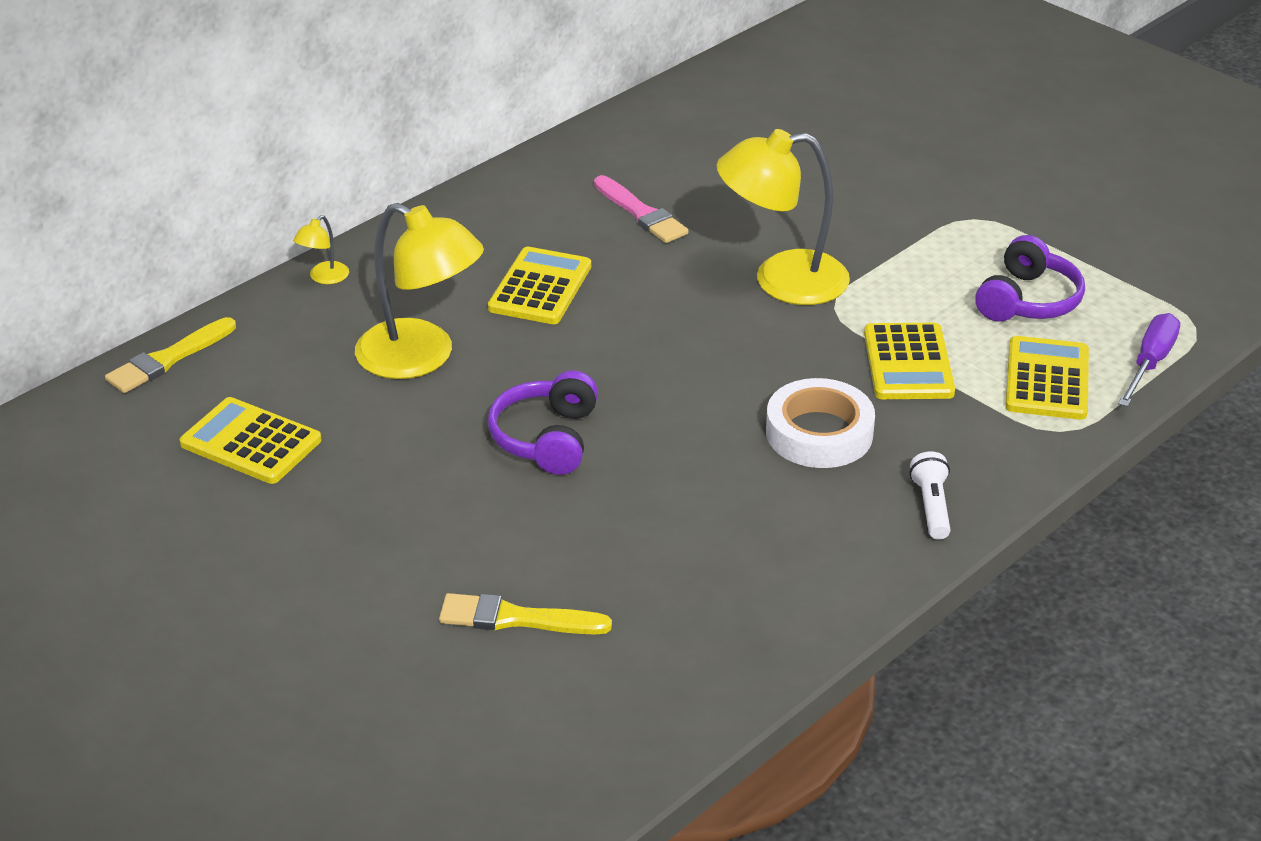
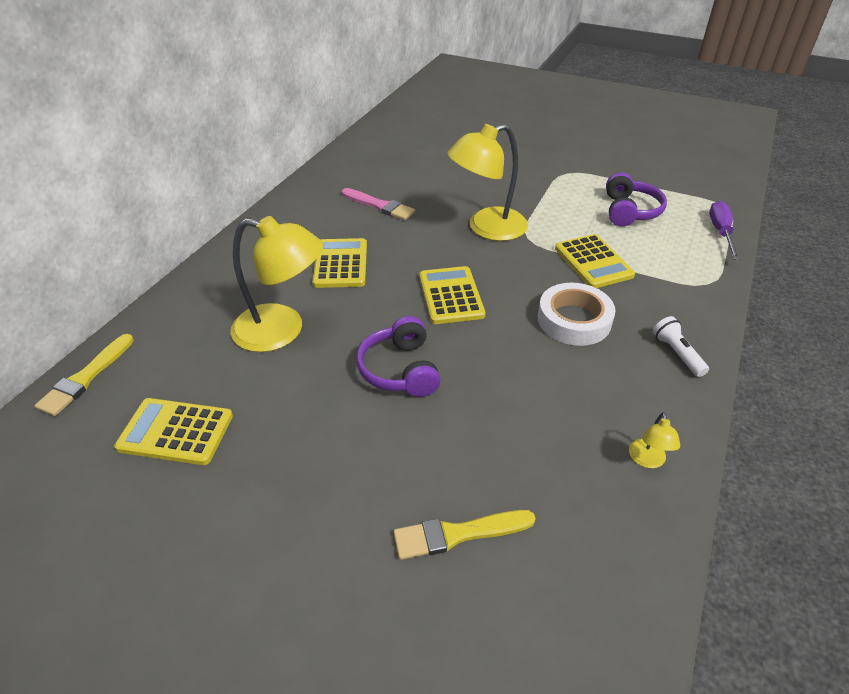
camera: 20 degrees left, 5 degrees up
yellow lamp [293,215,349,284] -> yellow lamp moved to [629,412,680,468]
yellow calculator [1005,336,1089,420] -> yellow calculator moved to [419,266,485,324]

